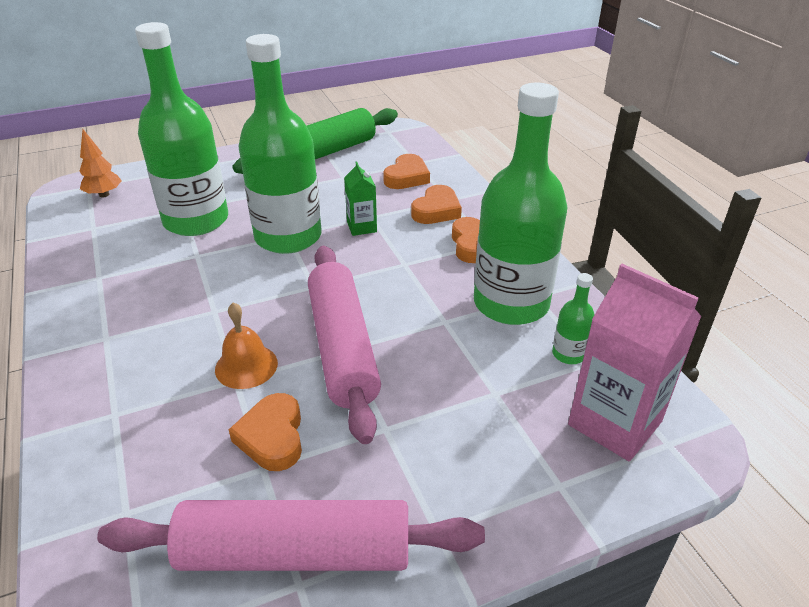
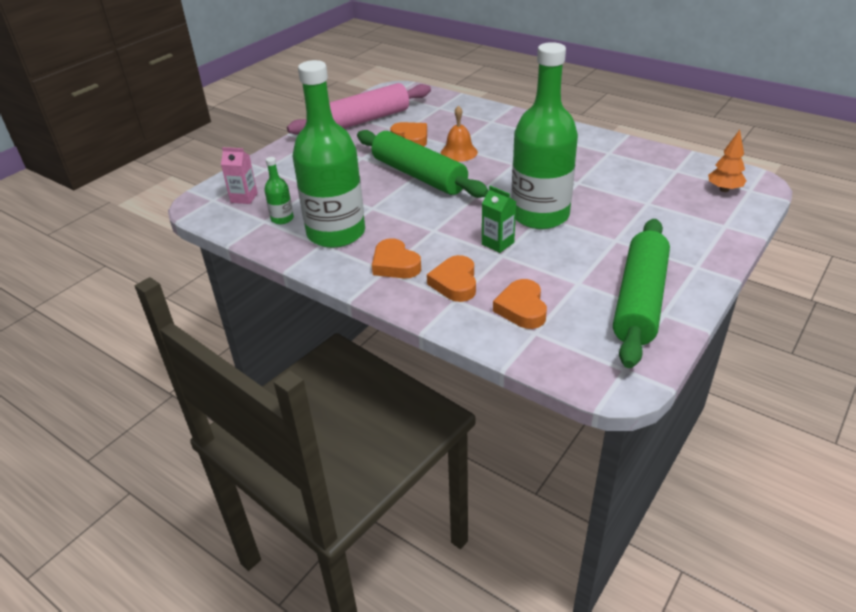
camera: 150 degrees right, 0 degrees up
green bottle [135,22,228,236] -> none
pink rolling pin [308,246,381,444] -> green rolling pin [357,130,489,198]
pink carton [568,264,702,461] -> pink carton [221,147,258,204], size x0.52

